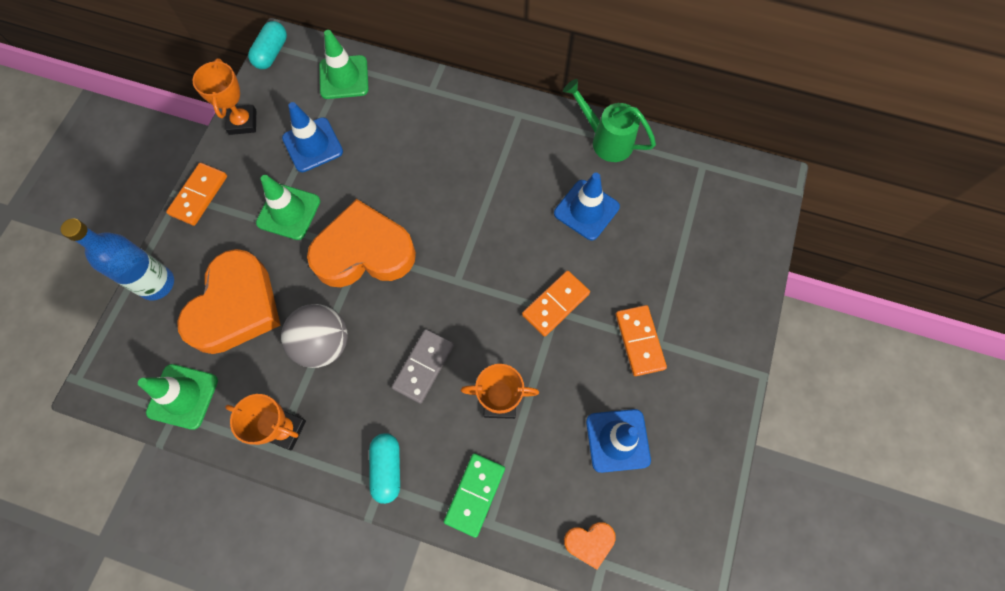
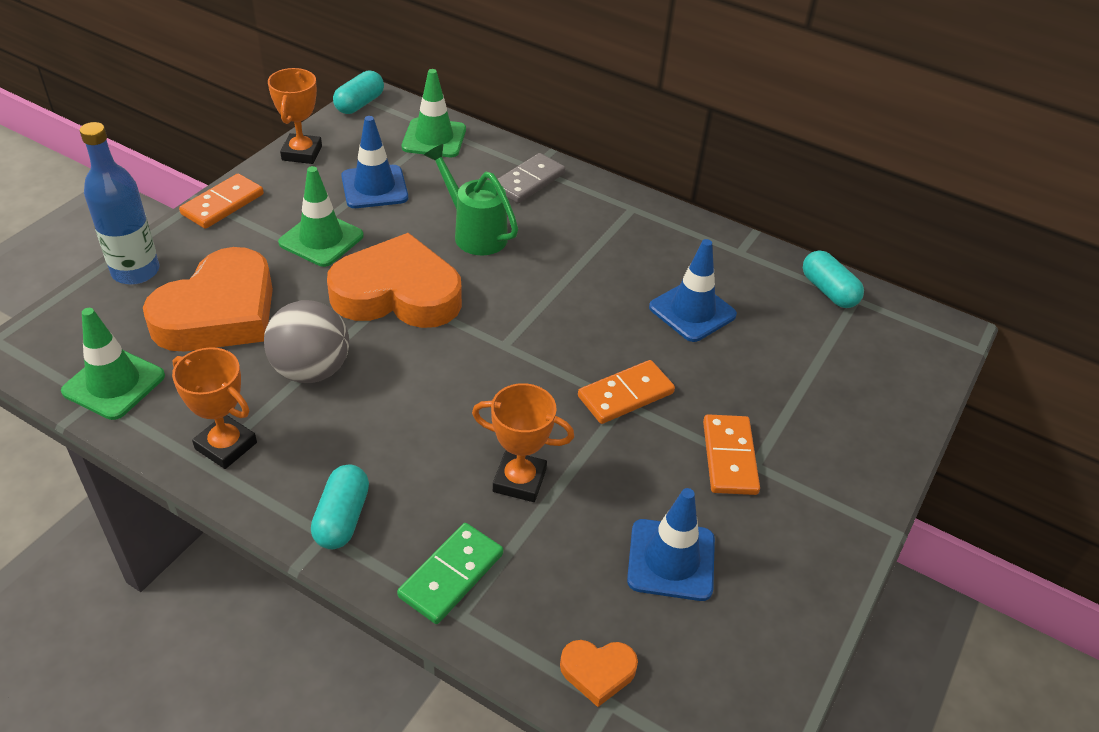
camera: 10 degrees right, 25 degrees down
grey domino [392,329,454,404] -> grey domino moved to [498,153,565,203]
green watering can [563,79,656,162] -> green watering can moved to [424,144,518,255]
none -> turquoise capsule [803,250,864,308]

